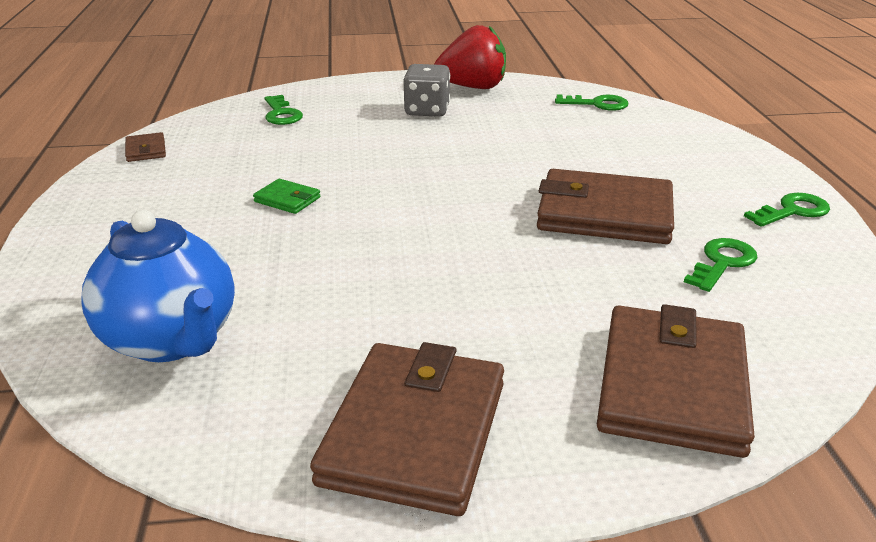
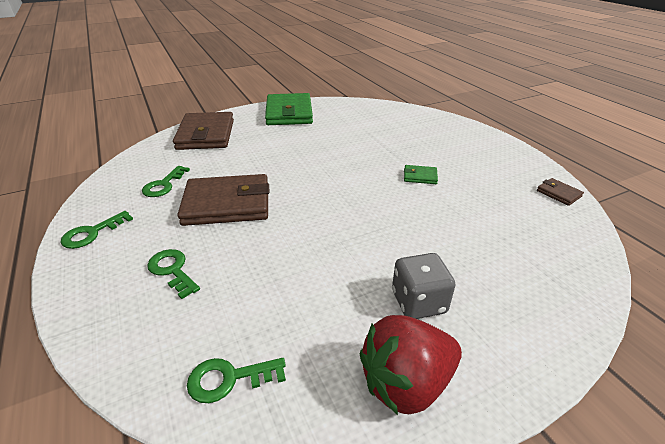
camera: 160 degrees right, 5 degrees up
blue teapot [81,210,235,362] -> none
green key [265,95,303,125] -> green key moved to [147,249,200,299]
brown wallet [310,342,504,516] -> green wallet [265,93,313,125]

